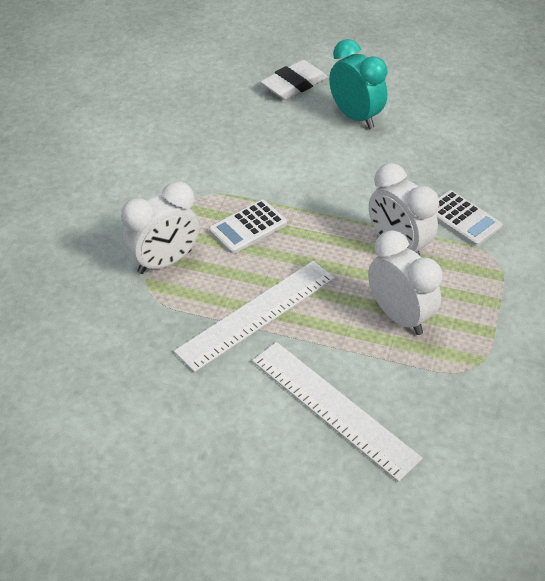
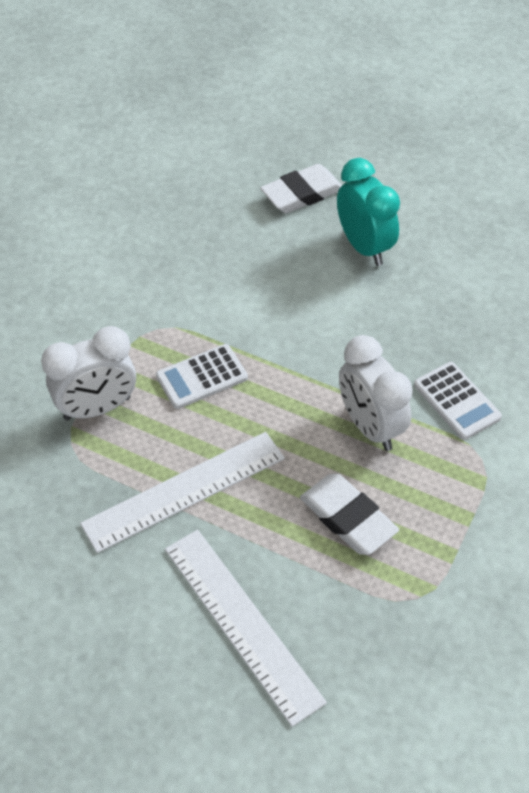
camera: 10 degrees right, 5 degrees up
white clock [368,230,443,335] -> white eraser [300,474,399,555]

